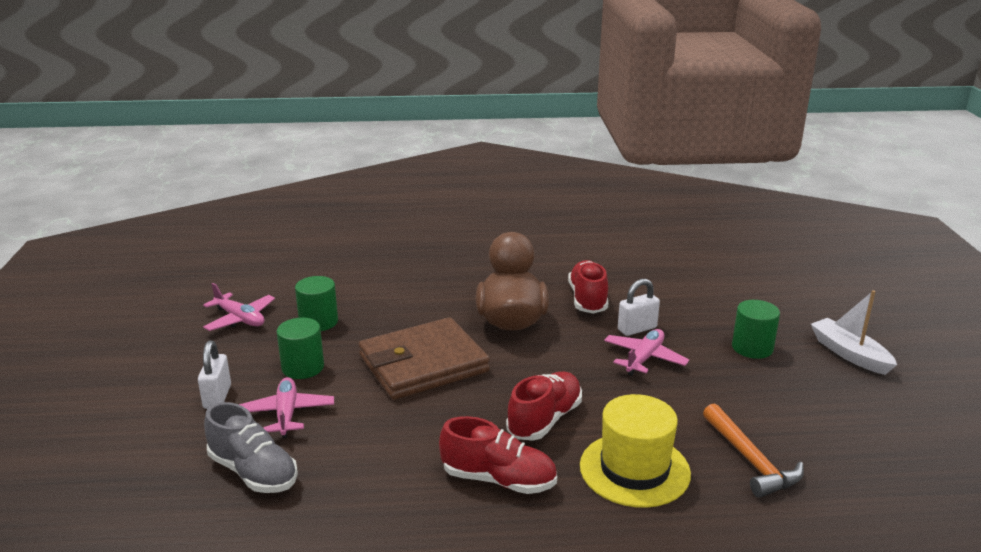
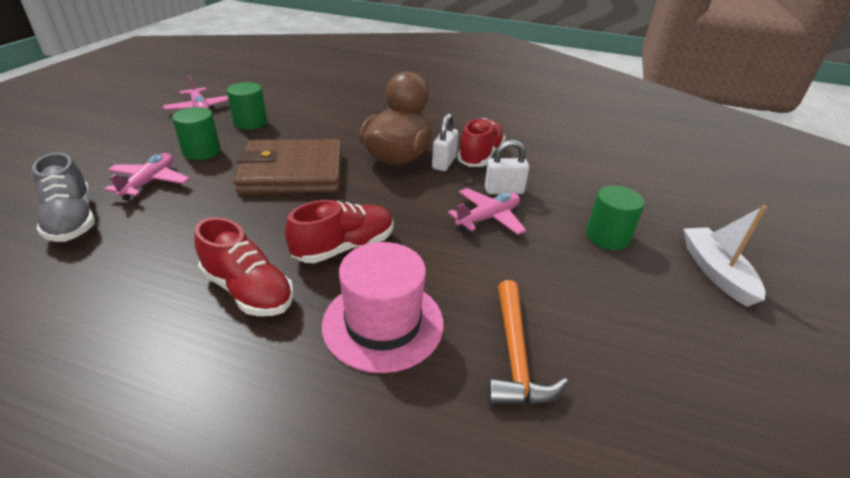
camera: 20 degrees right, 10 degrees up
white padlock [198,340,231,409] -> white padlock moved to [432,113,458,171]
yellow hat [580,394,691,508] -> pink hat [322,242,444,373]

